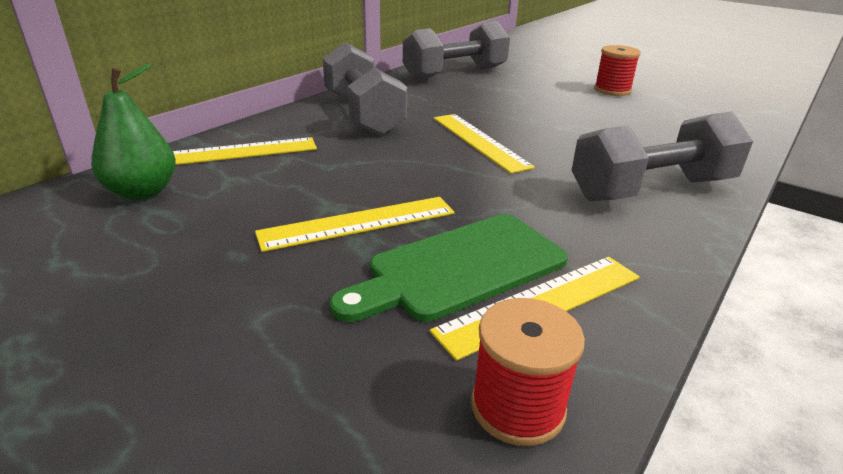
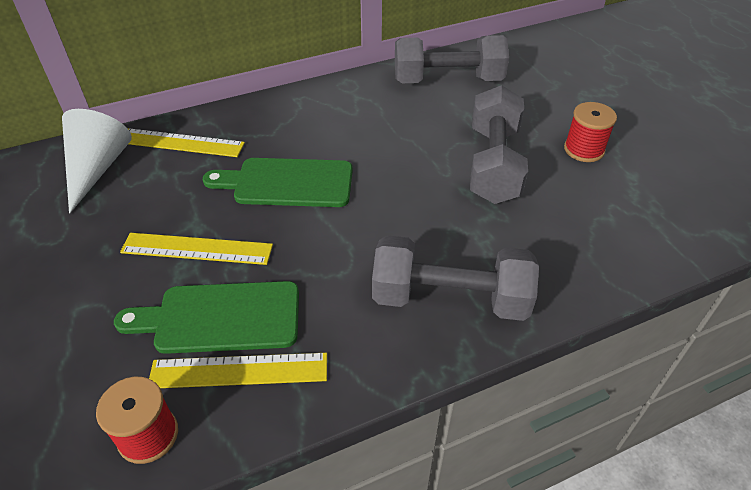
camera: 30 degrees right, 15 degrees up
green pear [91,63,176,200] -> white cone [62,109,132,214]
grey dumbbell [322,42,407,136] -> grey dumbbell moved to [470,85,528,204]
yellow ruler [434,114,535,174] -> none
none -> green cutting board [203,158,353,207]

